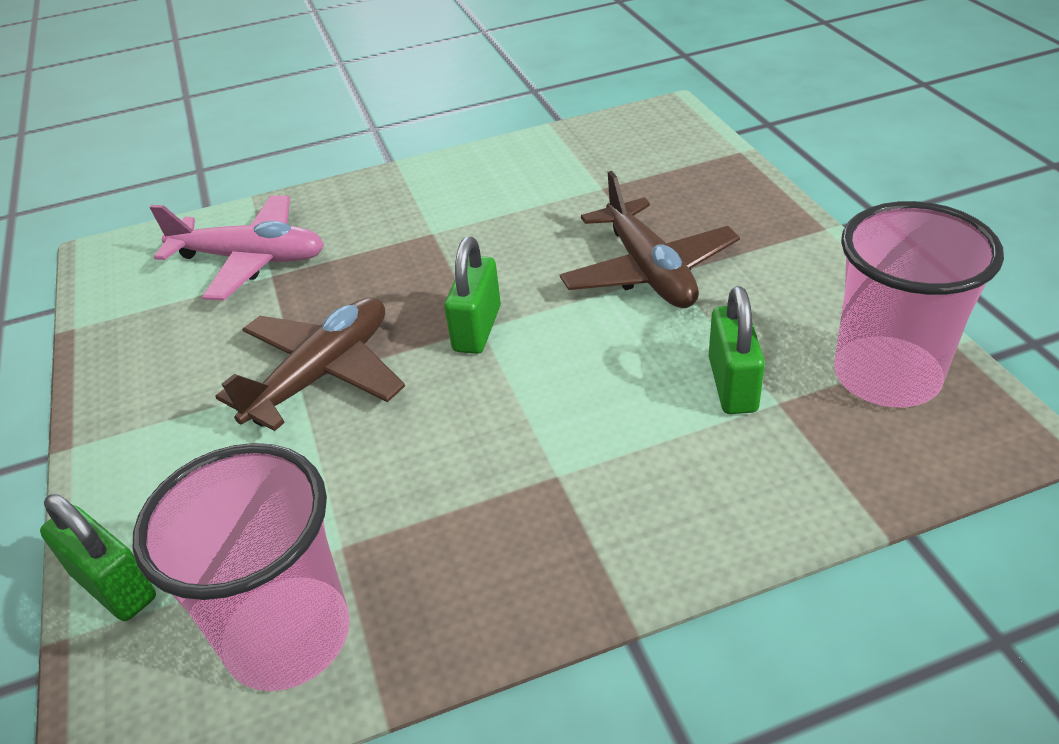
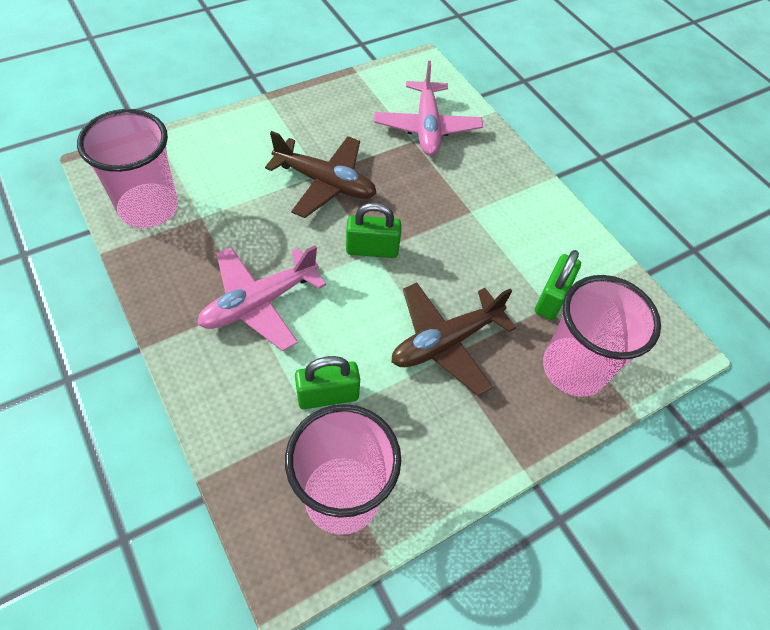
camera: 70 degrees right, 15 degrees up
green padlock [40,494,156,621] -> green padlock moved to [535,250,581,320]
none -> pink plane [197,245,326,351]
none -> pink cup [543,275,661,397]

